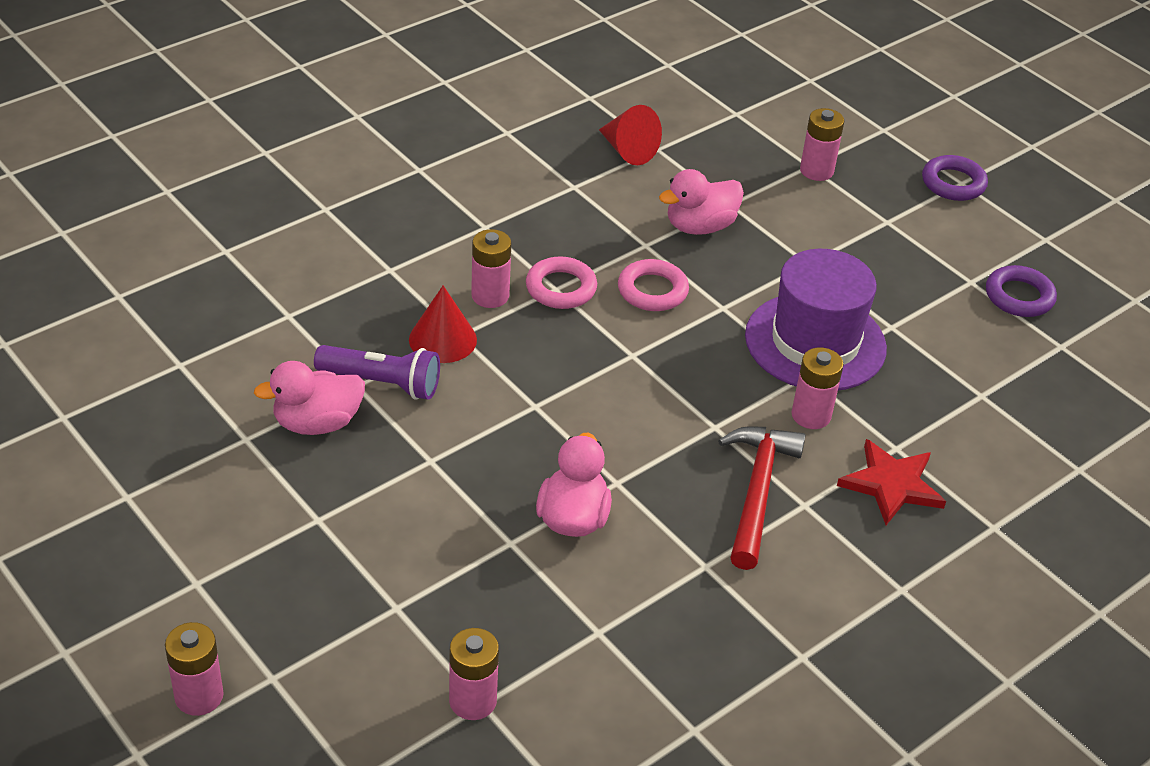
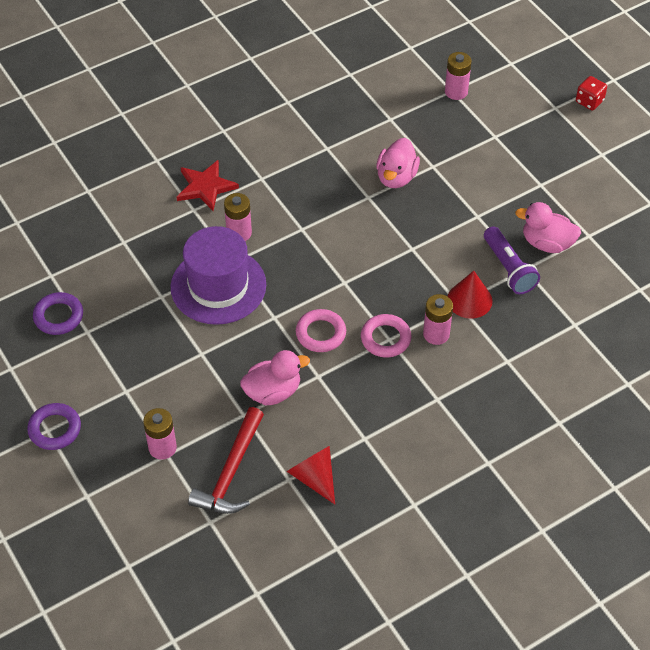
camera: 170 degrees left, 10 degrees up
pink battery [165,622,224,716] -> red dice [576,76,607,111]
pink duck [254,361,365,435] -> pink duck turned 150 degrees counterclockwise [515,202,581,253]
purple flashlight [314,345,440,400] -> purple flashlight turned 135 degrees counterclockwise [484,226,540,294]
red hammer [718,426,806,570] -> red hammer moved to [188,407,264,514]

